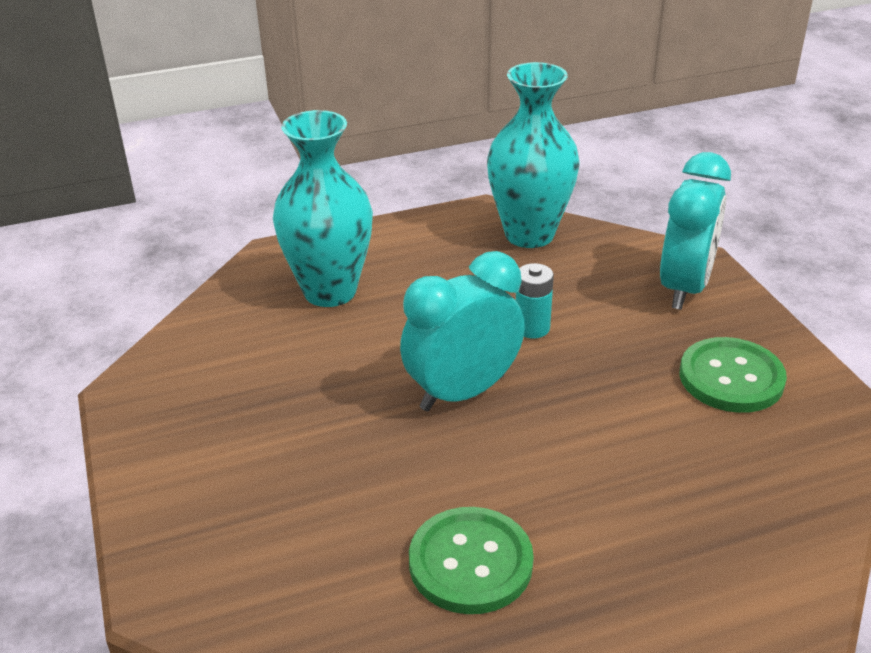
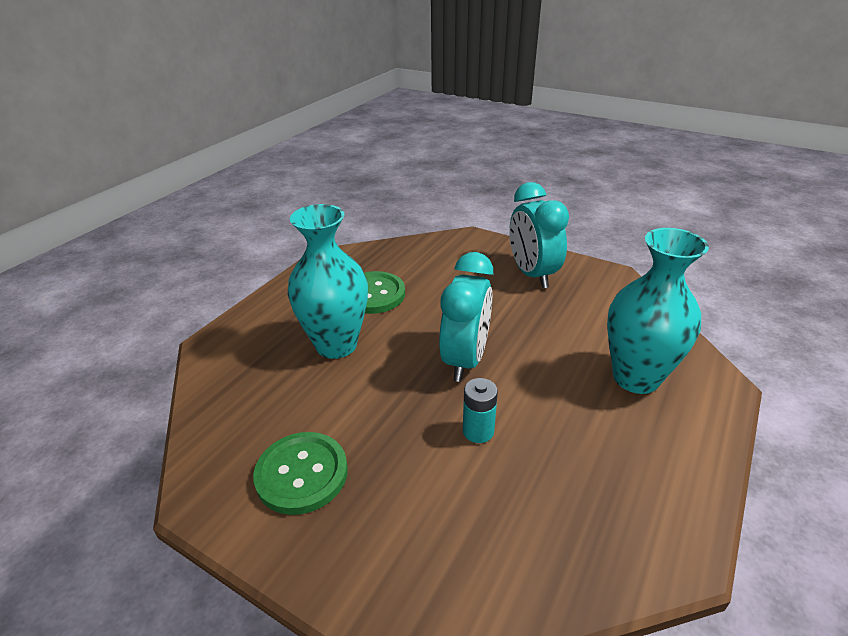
camera: 140 degrees right, 0 degrees up
turquoise vase [487,62,580,248] -> turquoise vase moved to [287,204,368,359]
turquoise clock [660,152,731,310] -> turquoise clock moved to [509,182,569,288]

